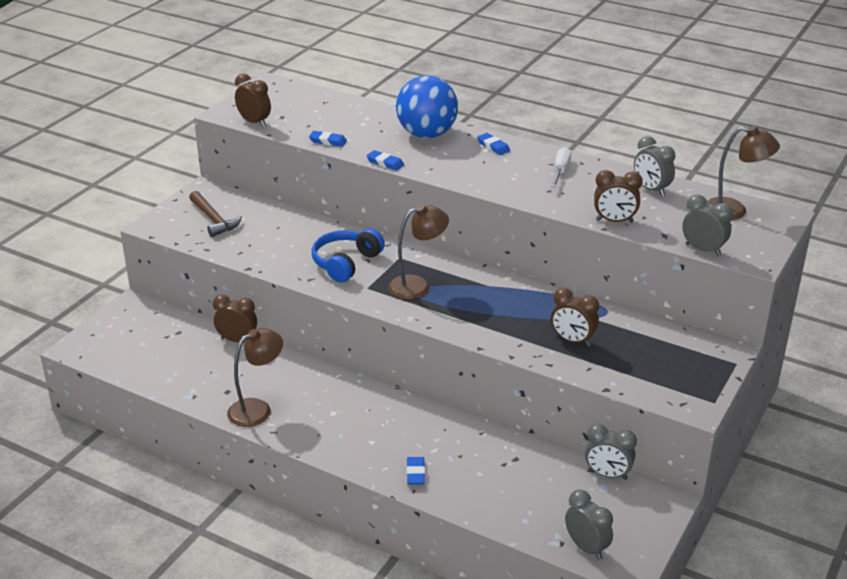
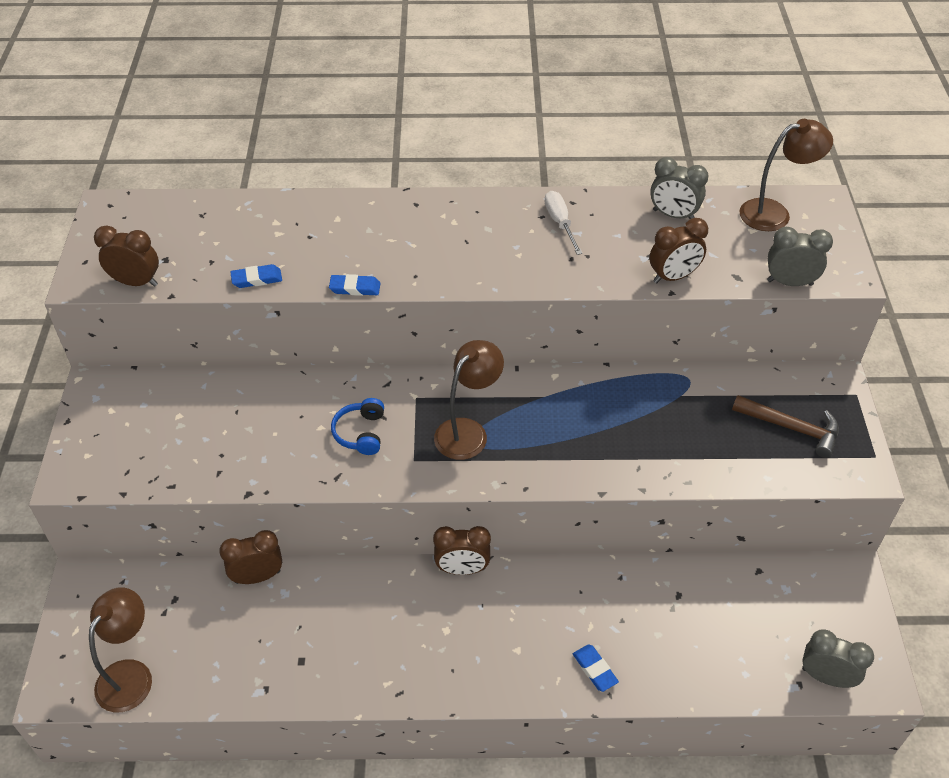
camera: 30 degrees left, 15 degrees up
brown hammer [189,191,242,237] -> brown hammer moved to [732,395,839,458]
brown lamp [227,328,283,427] -> brown lamp moved to [89,587,152,712]
blue headphones [312,229,385,283] -> blue headphones [331,398,384,455], size x0.65
blue ball [396,75,458,138] -> none
blue eraser [477,133,510,155] -> none
brown clock [551,288,599,346] -> brown clock moved to [433,526,491,575]
grey clock [585,424,637,480] -> none

